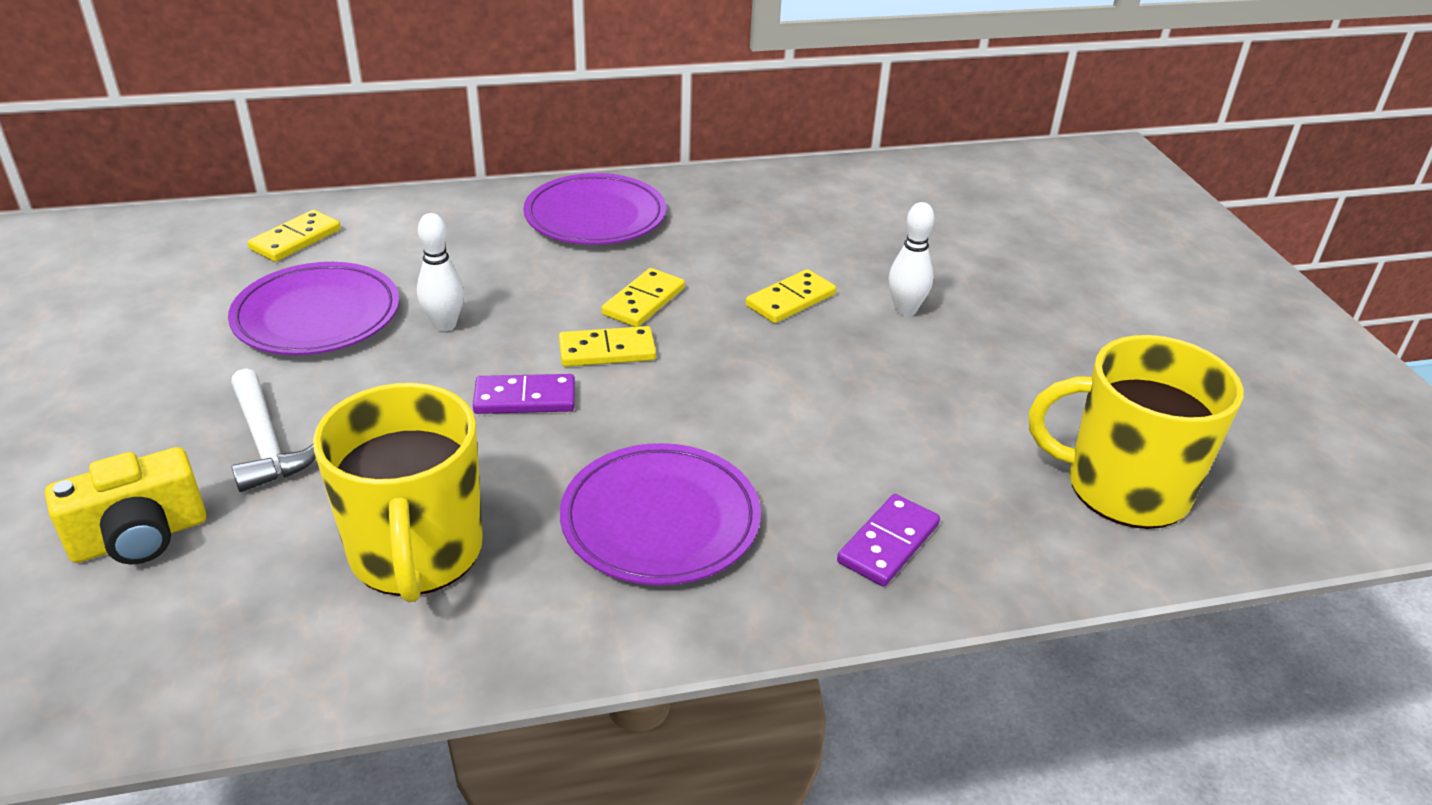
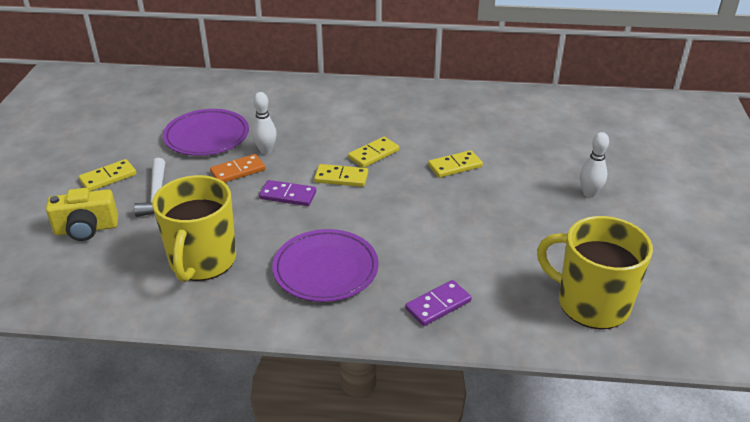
camera: 20 degrees right, 0 degrees up
yellow domino [248,210,341,262] -> yellow domino moved to [79,159,137,192]
purple plate [523,173,666,245] -> none
white bowling pin [889,202,934,316] -> white bowling pin moved to [580,132,609,198]
none -> orange domino [210,154,266,183]

